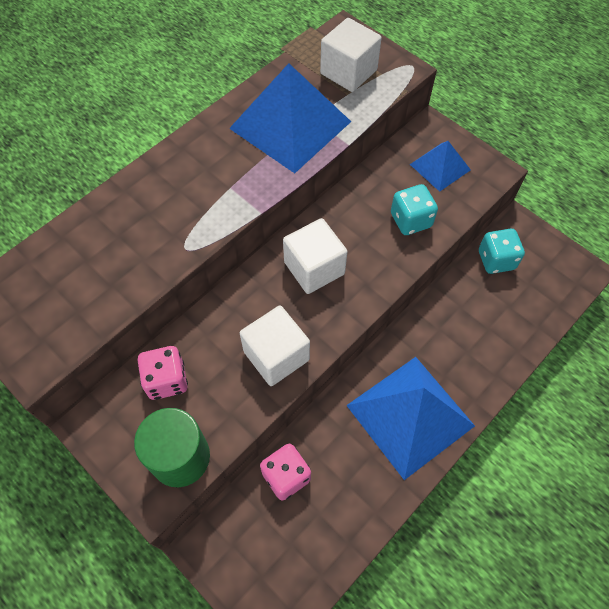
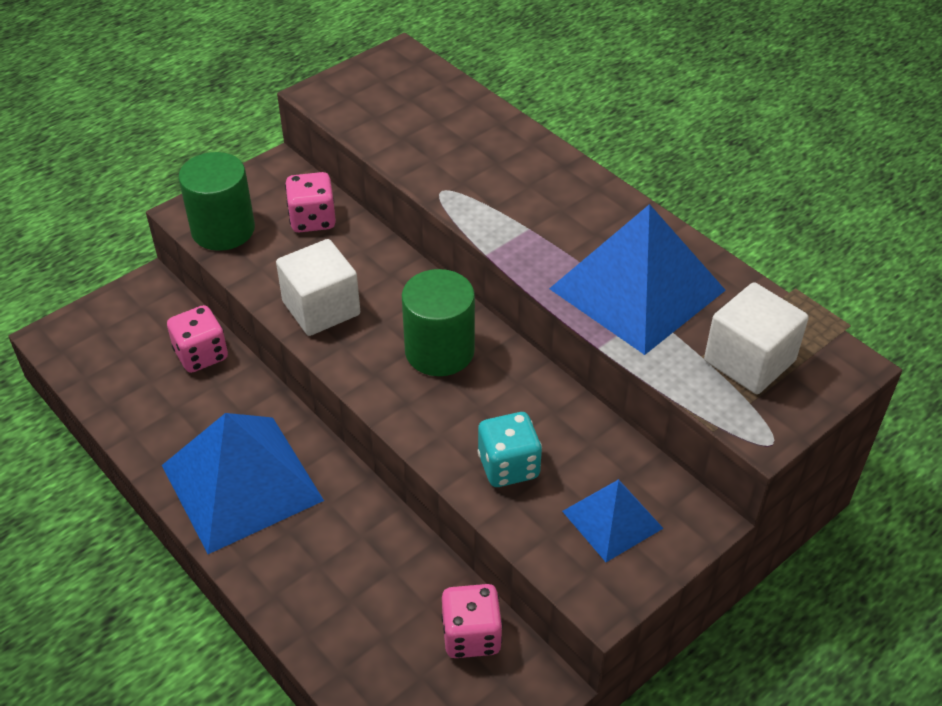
camera: 95 degrees right, 15 degrees down
white cube [283,218,348,294] -> green cylinder [402,269,475,376]
turquoise dice [479,229,525,274] -> pink dice [441,584,503,658]

